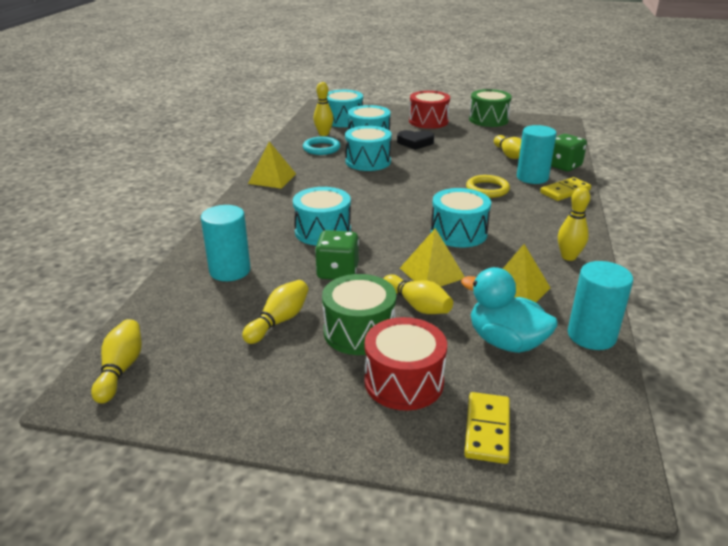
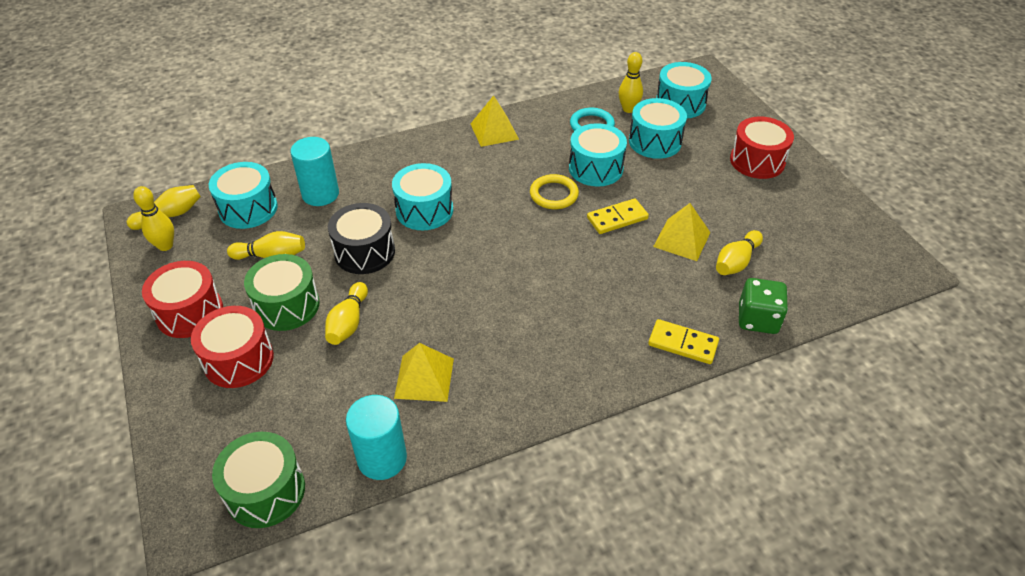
camera: 55 degrees right, 15 degrees up
green dice [315,230,359,280] -> black drum [328,203,395,274]
black heart [397,130,434,150] -> none
yellow pyramid [400,228,465,287] -> yellow pyramid moved to [653,203,711,261]
turquoise drum [431,188,491,248] -> turquoise drum moved to [209,162,278,229]
turquoise duck [461,267,558,353] -> none
yellow domino [464,392,510,464] -> yellow domino moved to [587,198,649,234]
yellow ring [466,175,510,198] -> yellow ring moved to [530,174,579,209]
green drum [469,89,512,127] -> green drum moved to [212,432,305,528]
turquoise cylinder [517,125,557,184] -> none
yellow bowling pin [558,187,590,261] -> yellow bowling pin moved to [133,186,174,251]
none -> red drum [142,261,223,338]

